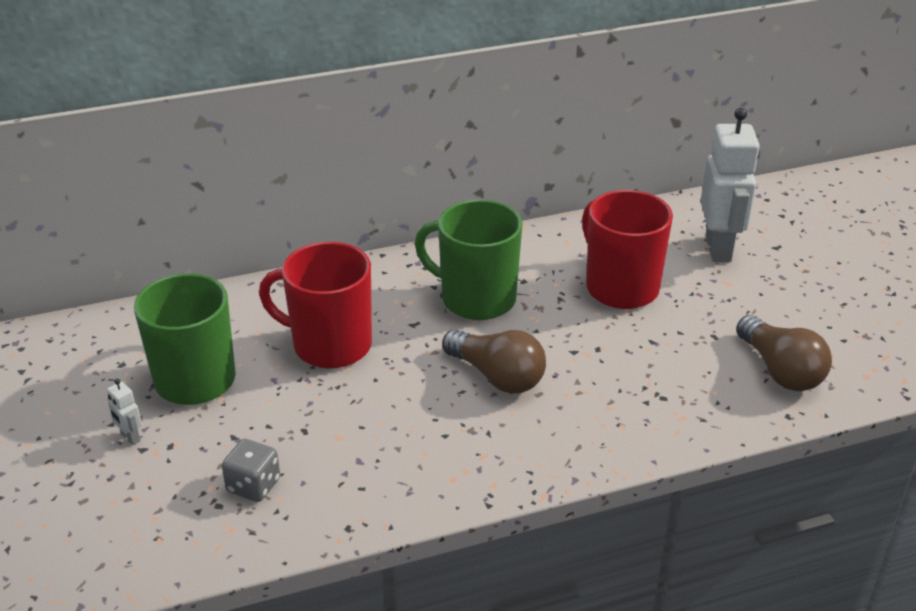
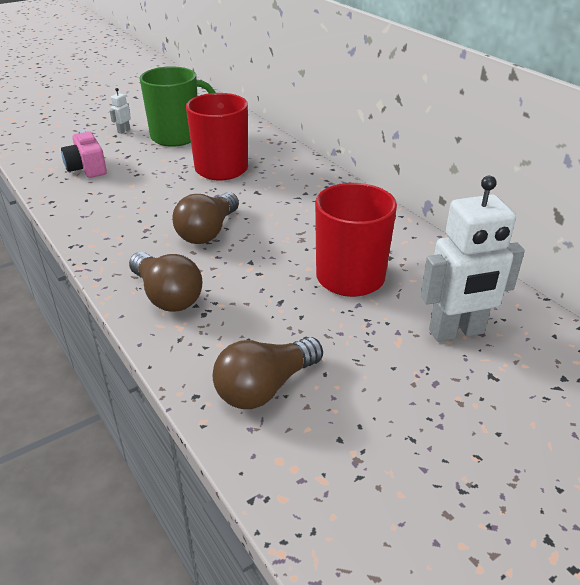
camera: 75 degrees right, 0 degrees up
grey dice [222,439,280,502] -> pink camera [61,130,107,178]
green mug [415,199,523,320] -> none
none -> brown light bulb [129,252,203,312]

